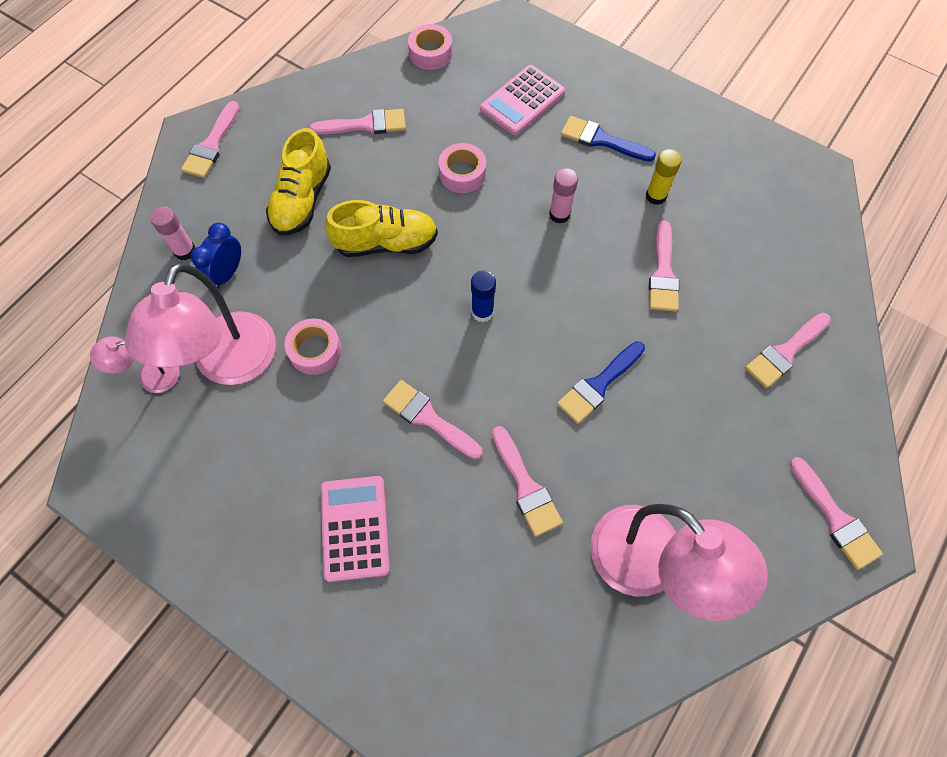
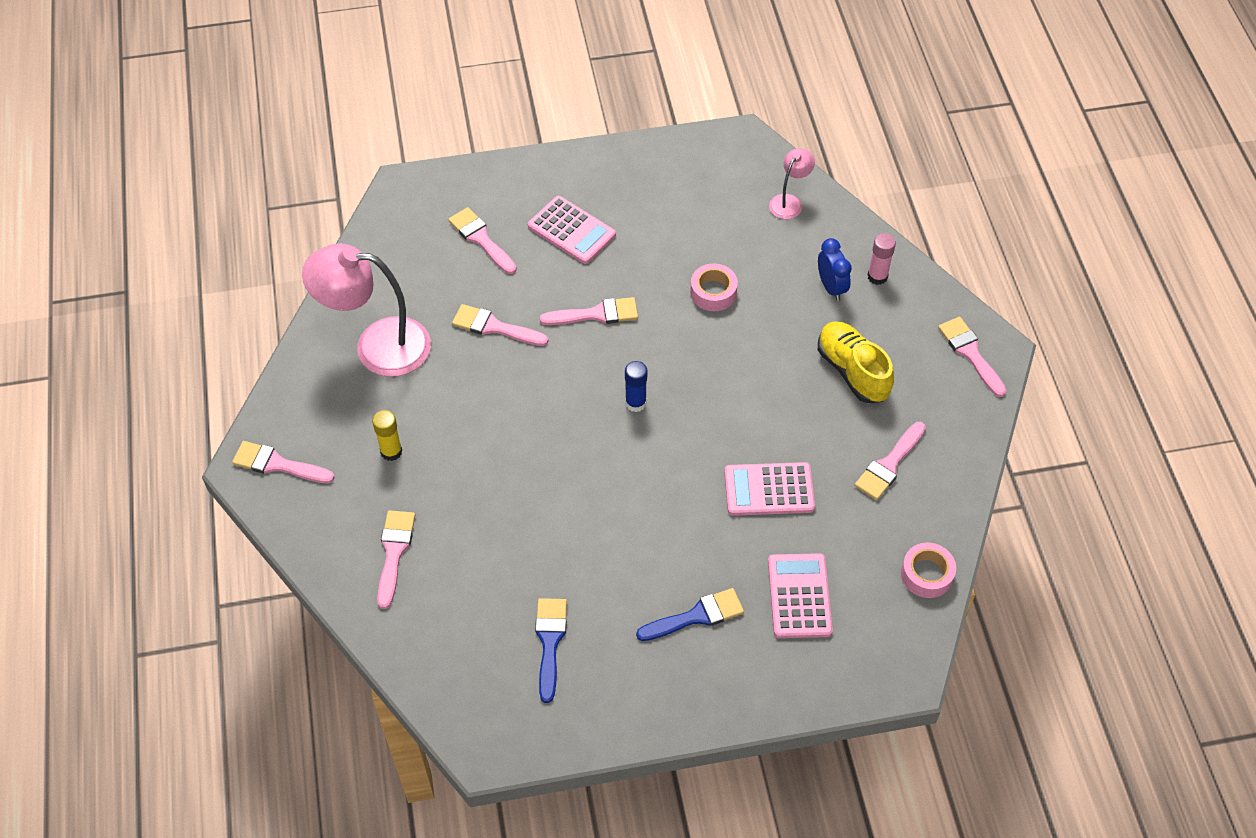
camera: 135 degrees right, 10 degrees down
pink lamp [125,263,276,385] -> none
yellow shoe [325,200,438,257] -> none
pink tape [438,143,486,193] -> pink calculator [724,462,815,516]
pink glue stick [549,168,578,223] -> none
blue brush [557,341,645,424] -> blue brush moved to [535,598,567,703]
yellow glue stick [646,149,682,205] -> yellow glue stick moved to [372,410,402,461]
pink brush [649,220,679,312] -> pink brush moved to [448,207,517,274]

